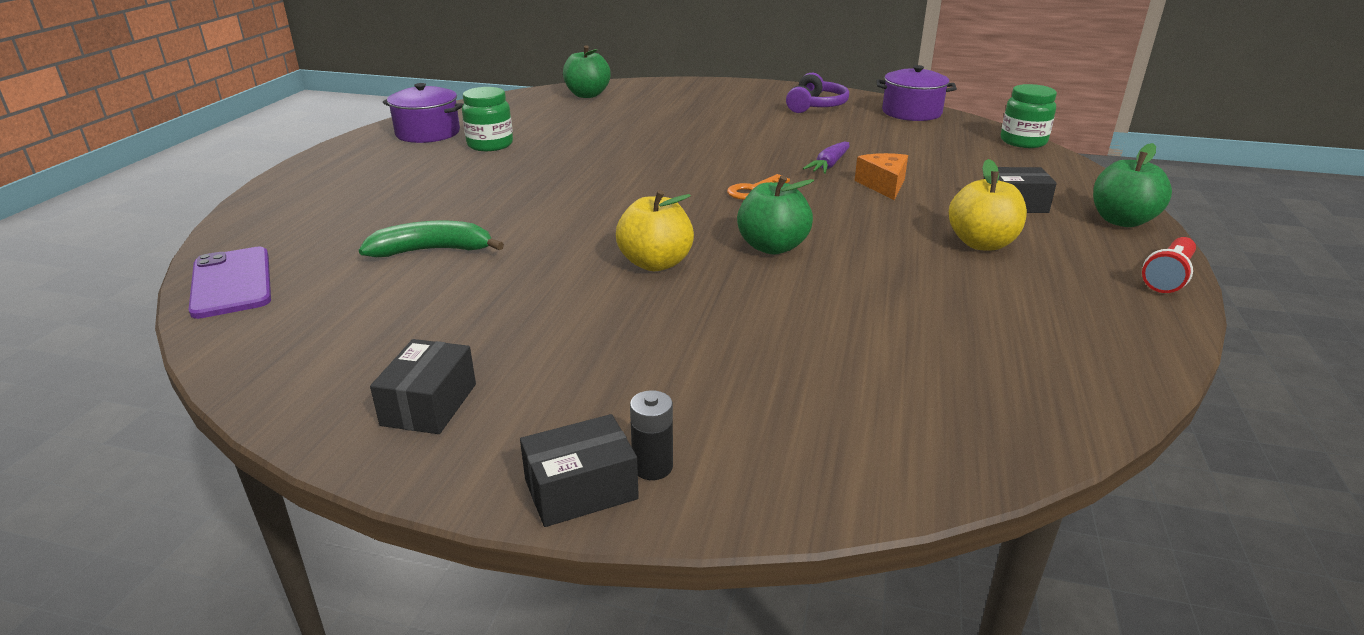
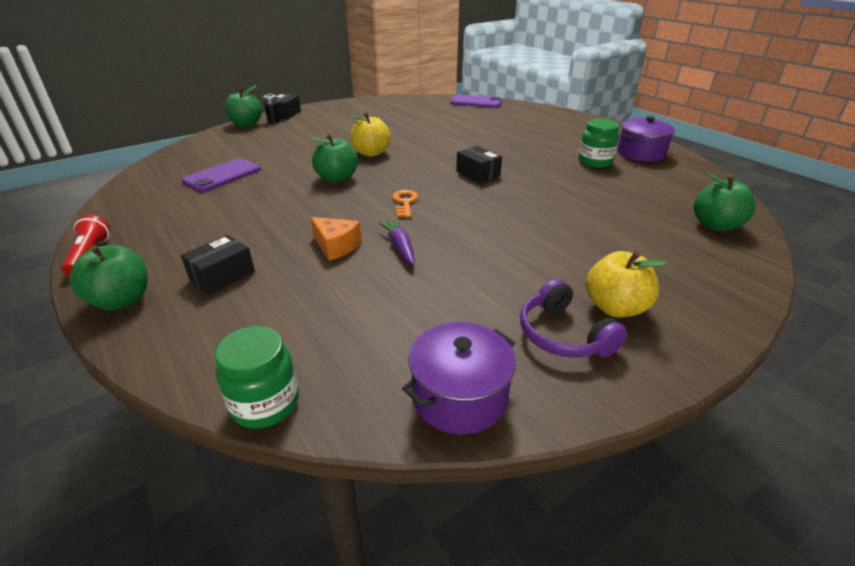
camera: 130 degrees right, 5 degrees up
green banana [359,220,504,257] -> none
black box [370,339,476,434] -> black box moved to [456,146,502,183]
yellow apple [949,159,1027,251] -> yellow apple moved to [586,251,667,317]
none -> purple phone [182,158,261,192]
none -> green apple [225,85,262,127]

